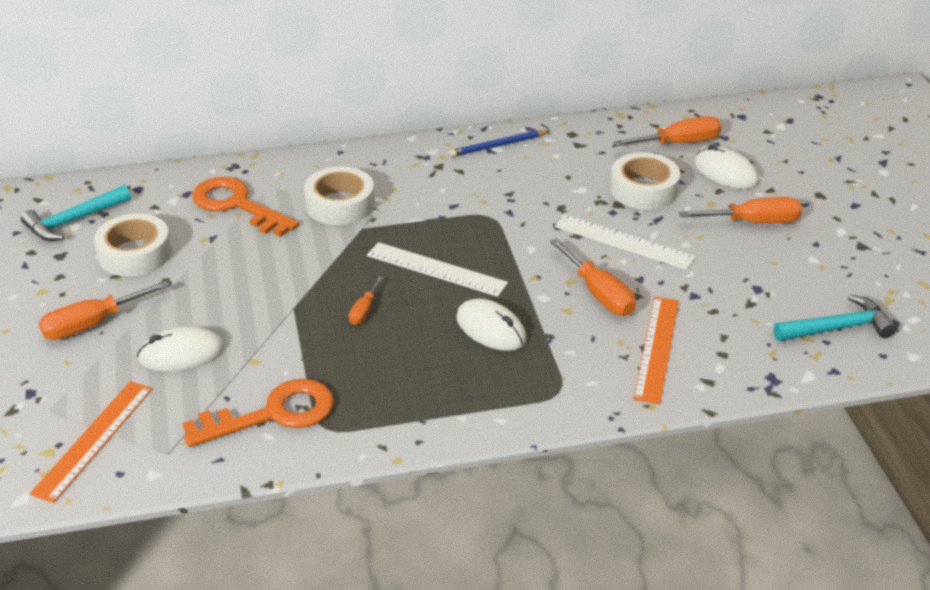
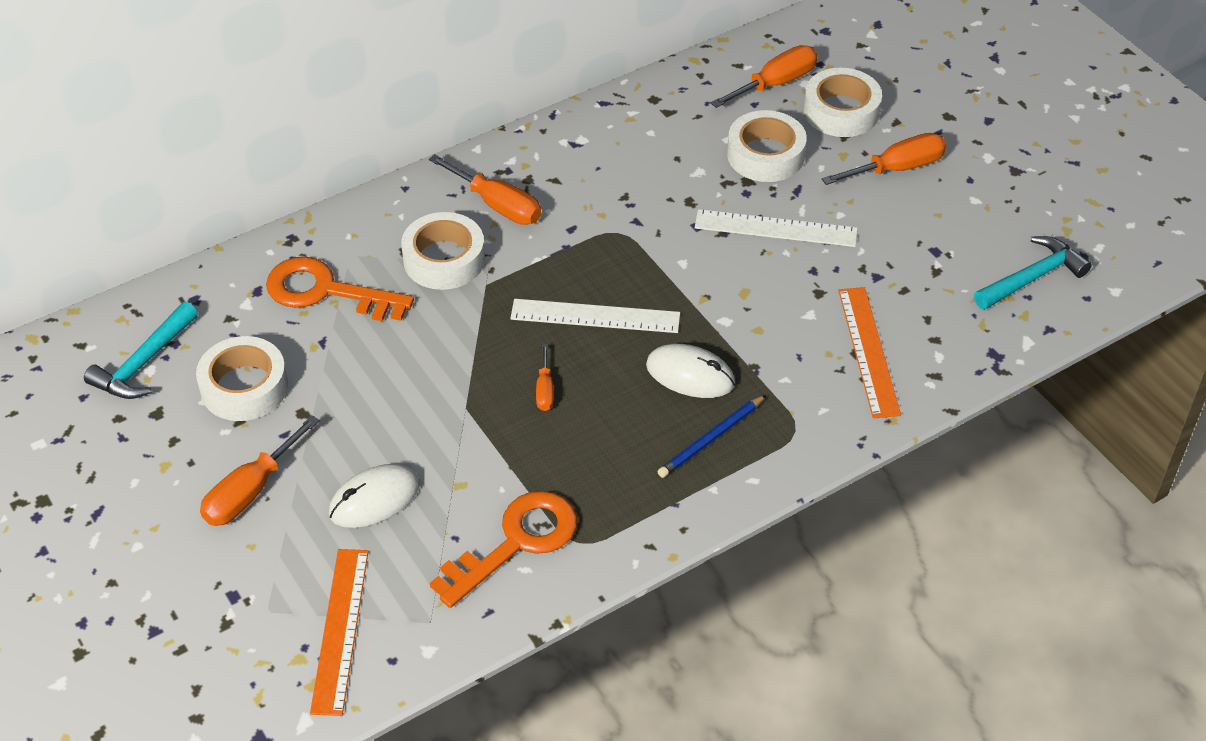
camera: 20 degrees left, 10 degrees up
blue pencil [449,130,550,157] -> blue pencil moved to [657,395,766,478]
orange screwdriver [550,238,636,316] -> orange screwdriver moved to [429,154,541,225]
white mouse [694,145,759,189] -> white tape [804,68,882,137]

